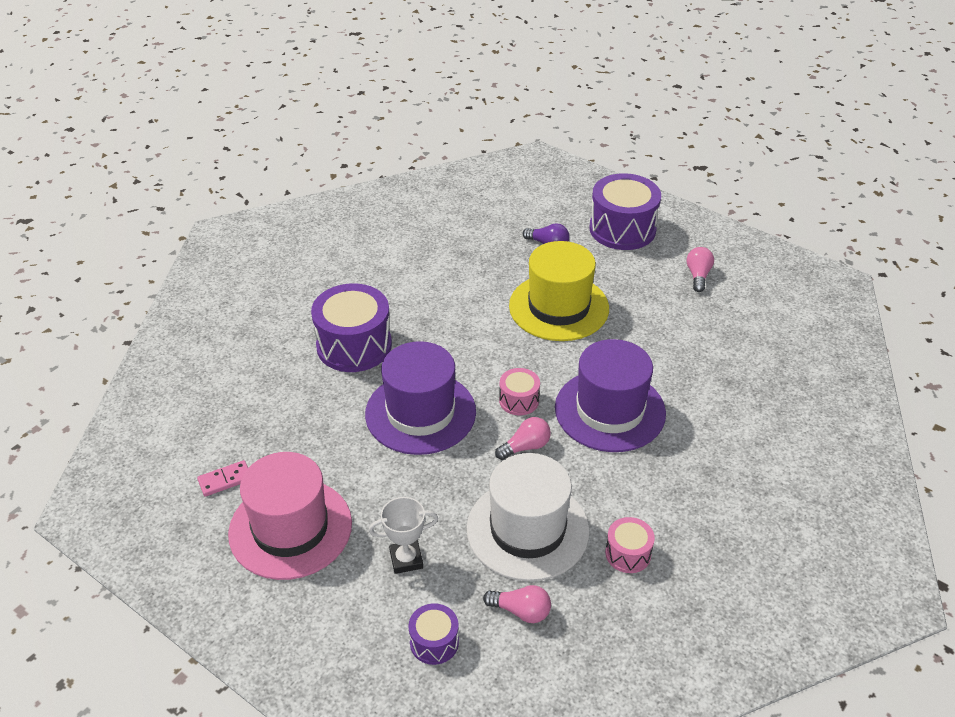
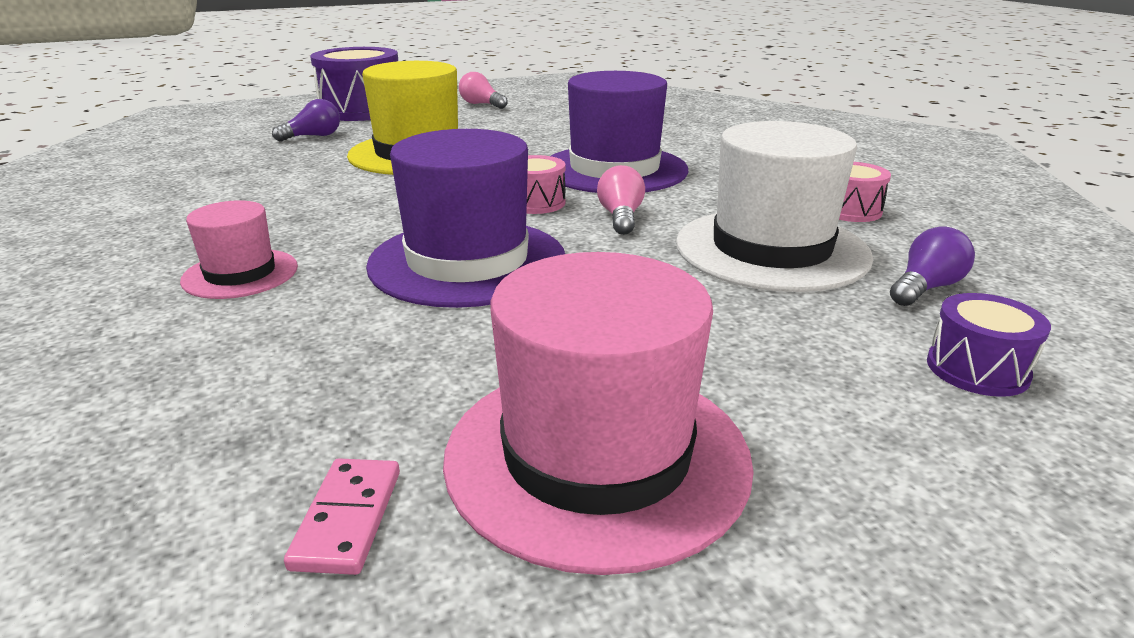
camera: 60 degrees left, 15 degrees down
purple drum [311,283,392,372] -> pink hat [180,200,298,299]
white trophy [369,497,438,574] -> none
pink light bulb [483,585,551,623] -> purple light bulb [890,226,975,306]

